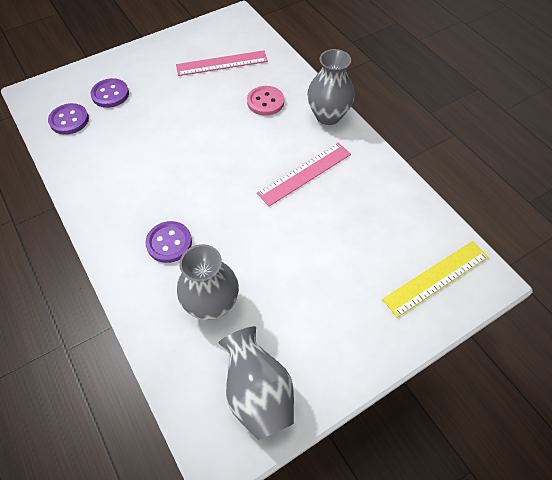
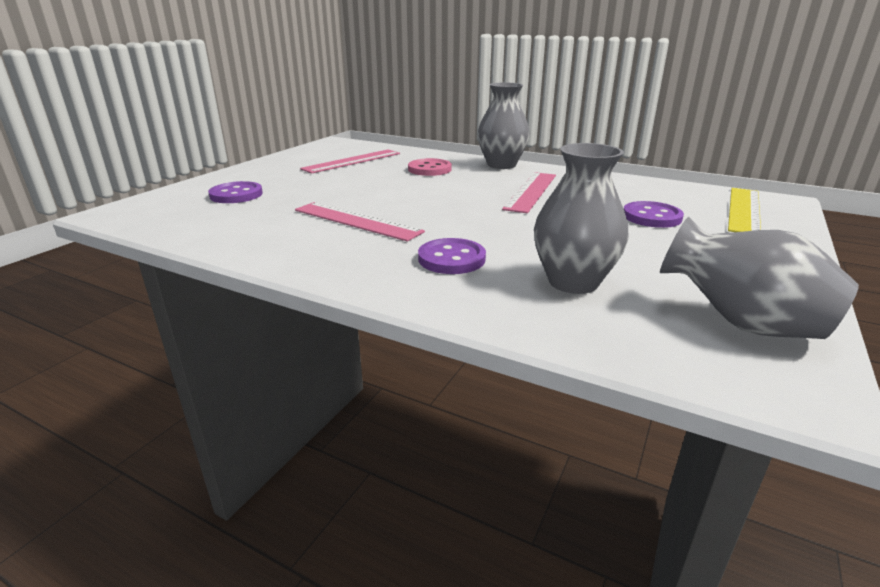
camera: 30 degrees left, 30 degrees down
purple button [48,103,89,135] -> purple button moved to [624,201,684,228]
none -> pink ruler [295,202,425,242]

